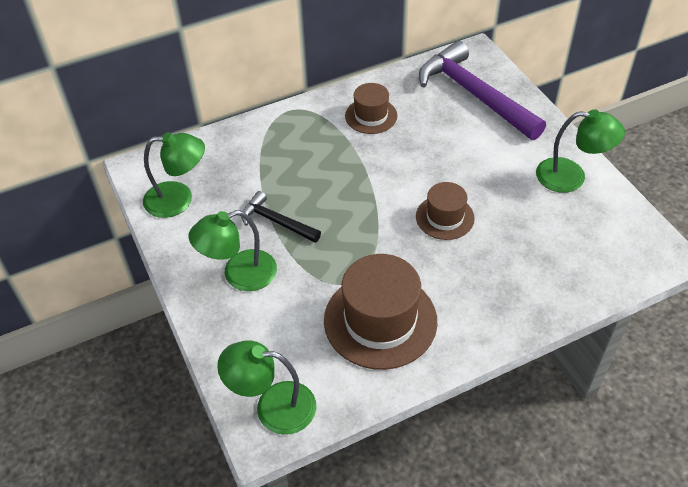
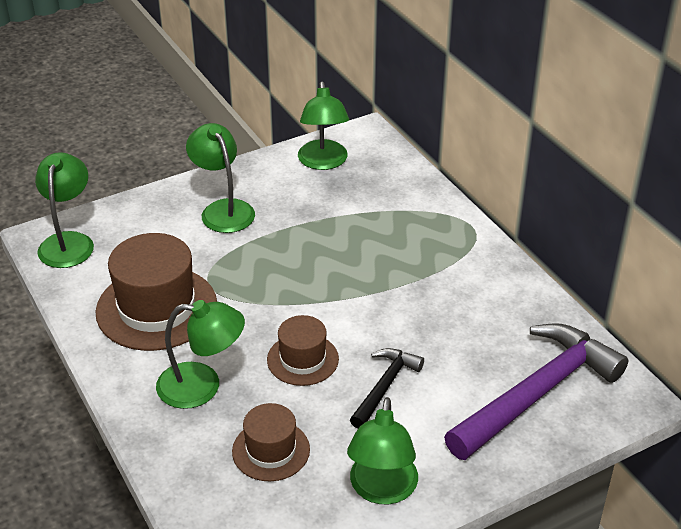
camera: 85 degrees right, 10 degrees down
black hammer [242,191,321,243] -> black hammer moved to [350,348,424,428]
brown hat [345,83,398,134] -> brown hat moved to [232,403,310,481]
none -> green lamp [156,300,245,409]

